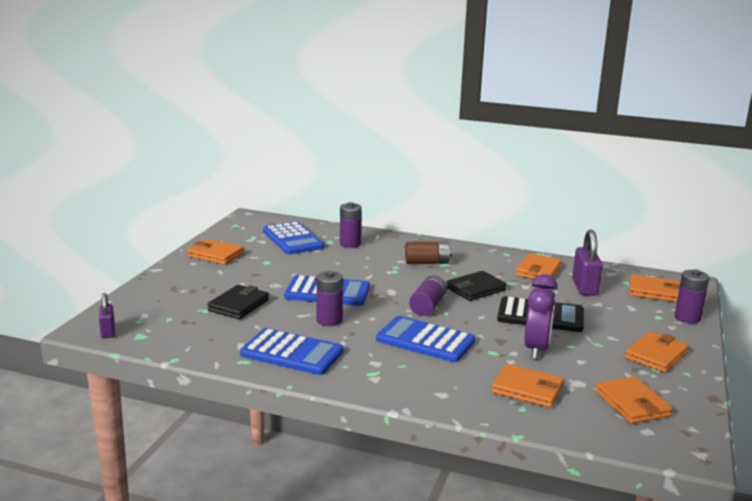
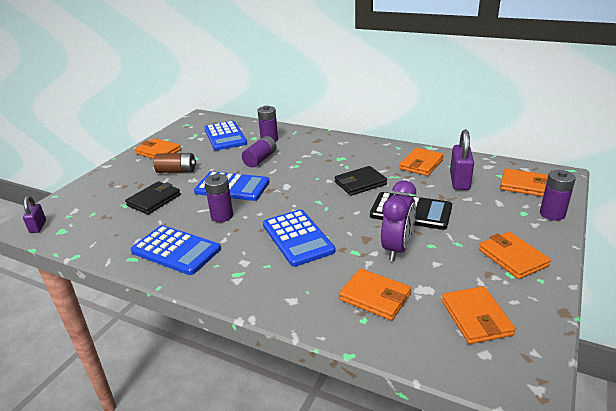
camera: 10 degrees right, 10 degrees up
blue calculator [376,316,475,362] -> blue calculator turned 150 degrees counterclockwise [263,210,335,267]
brown battery [405,241,452,264] -> brown battery moved to [153,153,196,173]
purple battery [409,275,447,316] -> purple battery moved to [242,136,277,167]
orange wallet [625,331,689,373] -> orange wallet turned 75 degrees counterclockwise [479,232,551,279]

